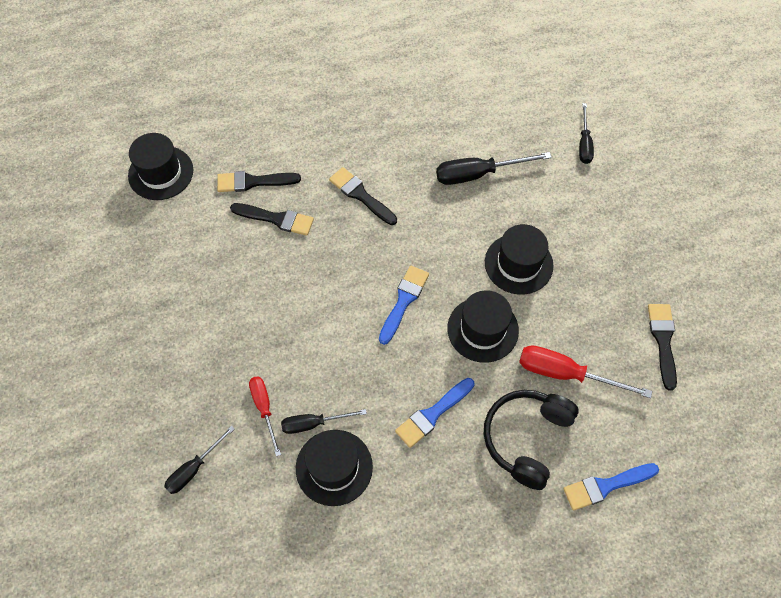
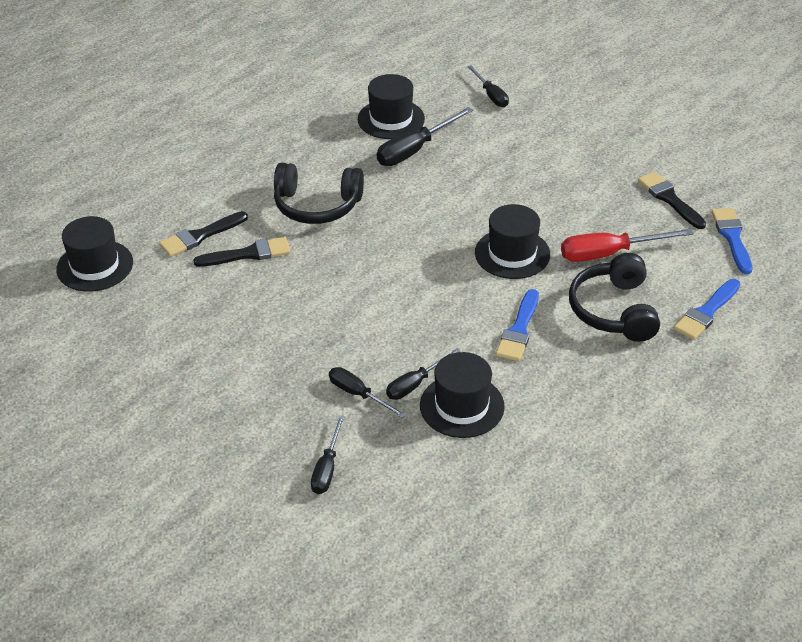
camera: 30 degrees left, 20 degrees down
red screwdriver [249,376,281,457] -> black screwdriver [329,367,406,418]
black brush [329,167,397,225] -> black headphones [274,163,364,224]
blue brush [379,265,429,345] -> blue brush moved to [711,208,752,274]
black hat [485,224,554,295] -> black hat moved to [358,74,425,139]

